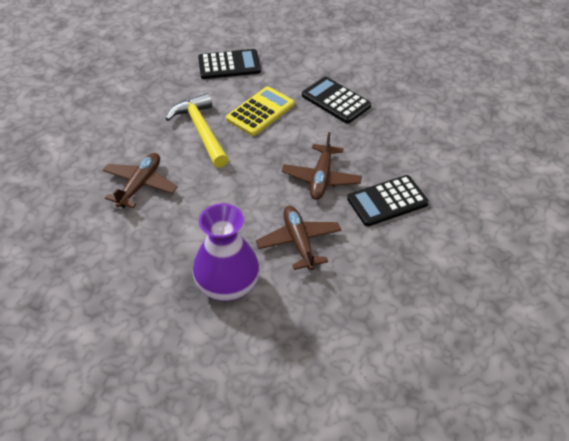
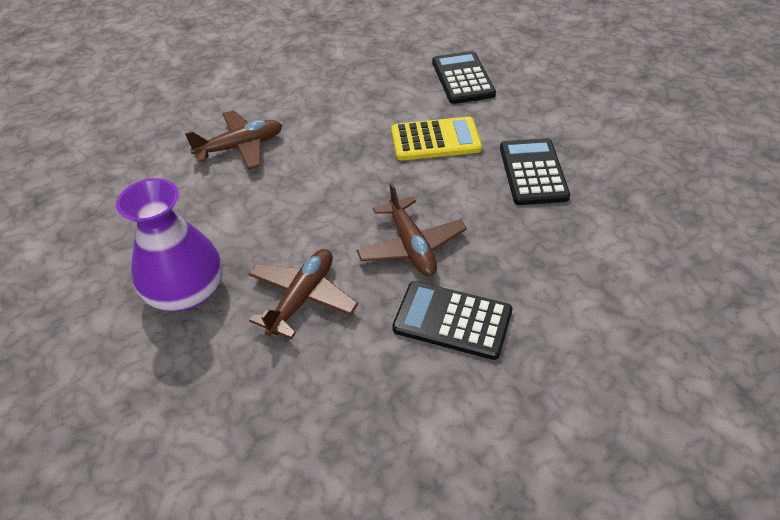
camera: 45 degrees right, 0 degrees up
yellow hammer [166,93,229,168] -> none
black calculator [198,49,261,79] -> black calculator turned 135 degrees counterclockwise [432,51,496,104]
brown plane [282,132,362,200] -> brown plane turned 75 degrees counterclockwise [357,182,467,276]

